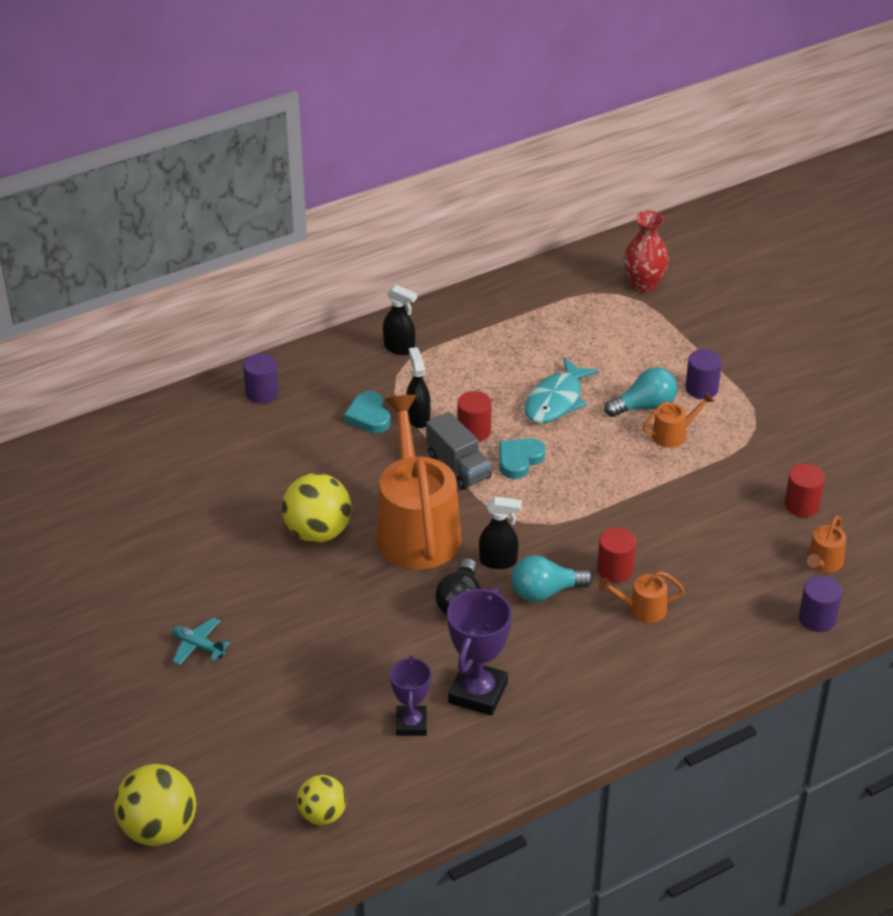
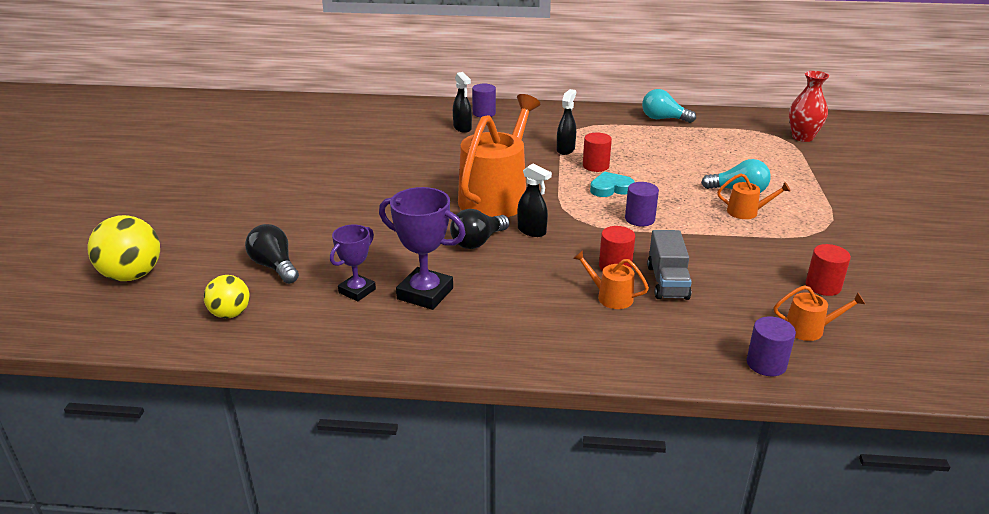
camera: 35 degrees right, 10 degrees down
turquoise plane [172,617,230,665] -> none
yellow ball [282,473,352,543] -> none
turquoise heart [344,391,391,433] -> none
black spray bottle [383,285,417,355] -> black spray bottle moved to [453,72,472,133]
grey truck [426,412,492,490] -> grey truck moved to [647,230,692,300]
purple trophy [447,587,512,716] -> purple trophy turned 60 degrees clockwise [379,187,466,310]
turquoise light bulb [512,555,593,602] -> turquoise light bulb moved to [642,89,696,123]
turquoise fish [525,357,599,423] -> none
purple cylinder [685,349,722,399] -> purple cylinder moved to [625,182,659,226]
orange watering can [807,516,846,573] -> orange watering can turned 150 degrees counterclockwise [774,285,865,341]
none -> black light bulb [245,224,299,284]

